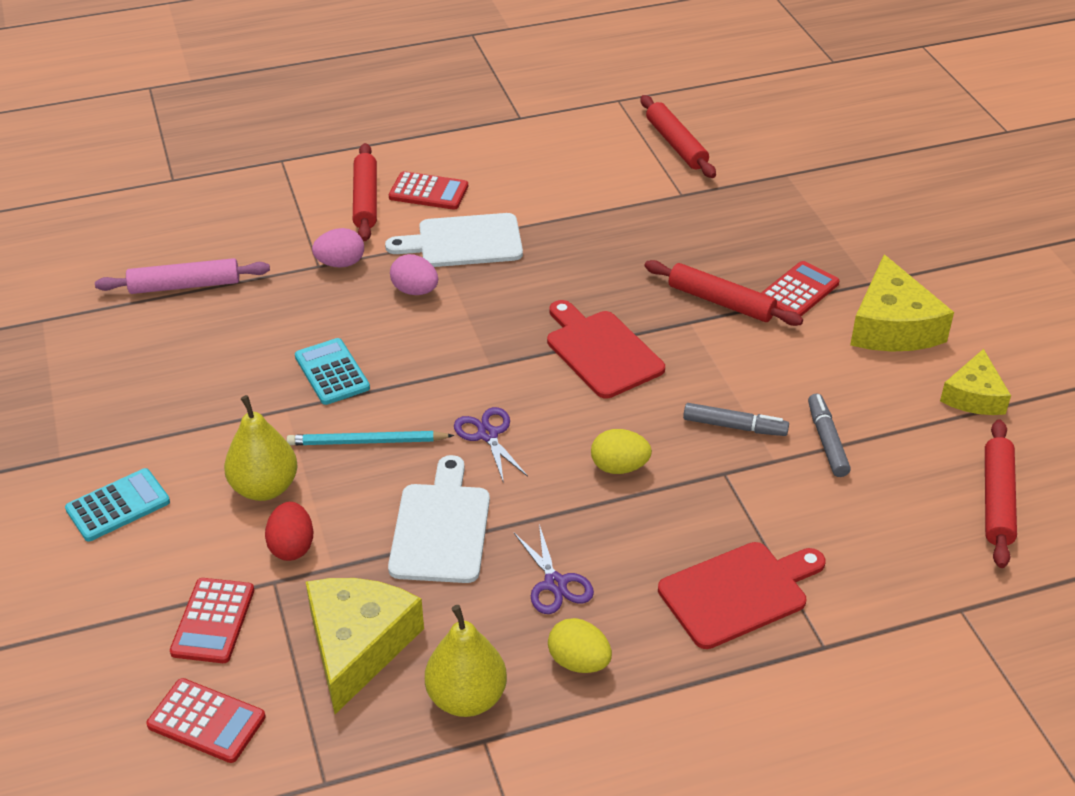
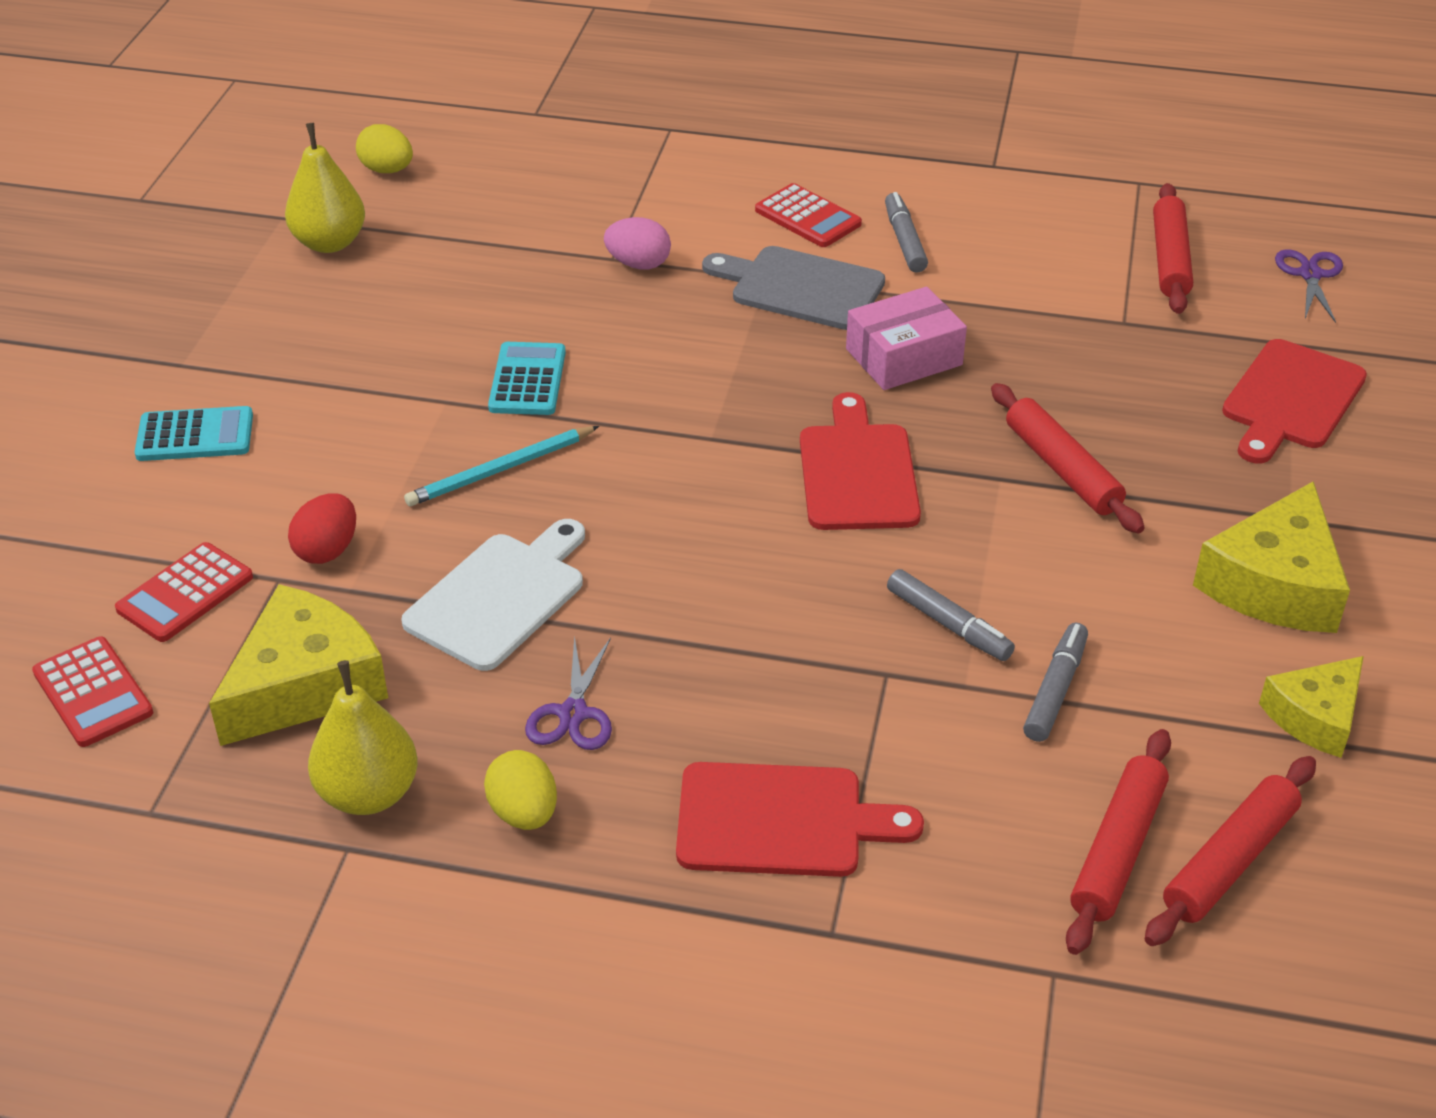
camera: 30 degrees right, 0 degrees up
pink rolling pin [95,258,270,294] -> none
yellow pear [224,395,298,501] -> yellow pear moved to [285,123,365,253]
turquoise pencil [286,431,454,445] -> turquoise pencil turned 60 degrees counterclockwise [404,426,599,506]
red rolling pin [353,143,377,241] -> red rolling pin moved to [1066,729,1171,955]
white cutting board [385,213,523,267] -> grey cutting board [702,246,885,330]
pink egg [390,254,438,295] -> none
purple scissors [454,407,528,483] -> purple scissors moved to [1275,249,1343,323]
yellow egg [591,429,652,474] -> yellow egg moved to [356,124,413,173]
red calculator [761,261,840,316] -> none
none -> pink box [846,287,967,390]
none -> grey marker [885,192,928,273]
none -> red cutting board [1222,339,1367,464]

